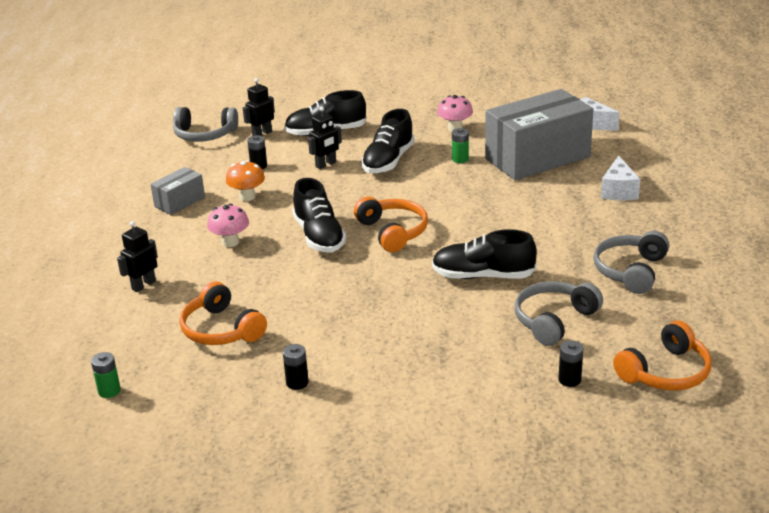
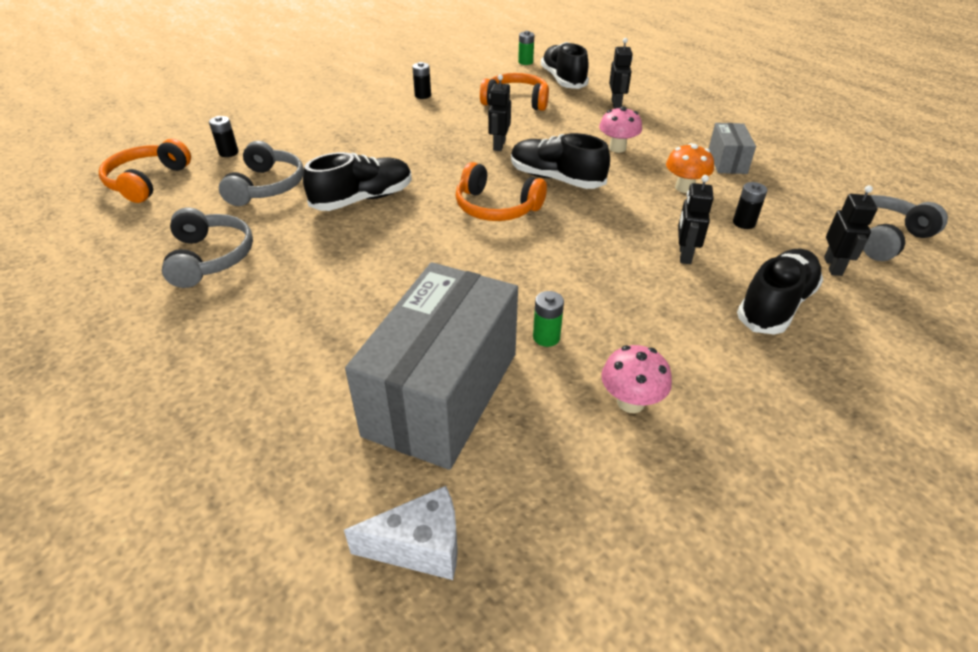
camera: 140 degrees right, 10 degrees up
black shoe [361,109,414,173] -> black shoe moved to [541,42,589,89]
white cheese [601,155,640,200] -> none
none -> black robot [488,74,511,151]

